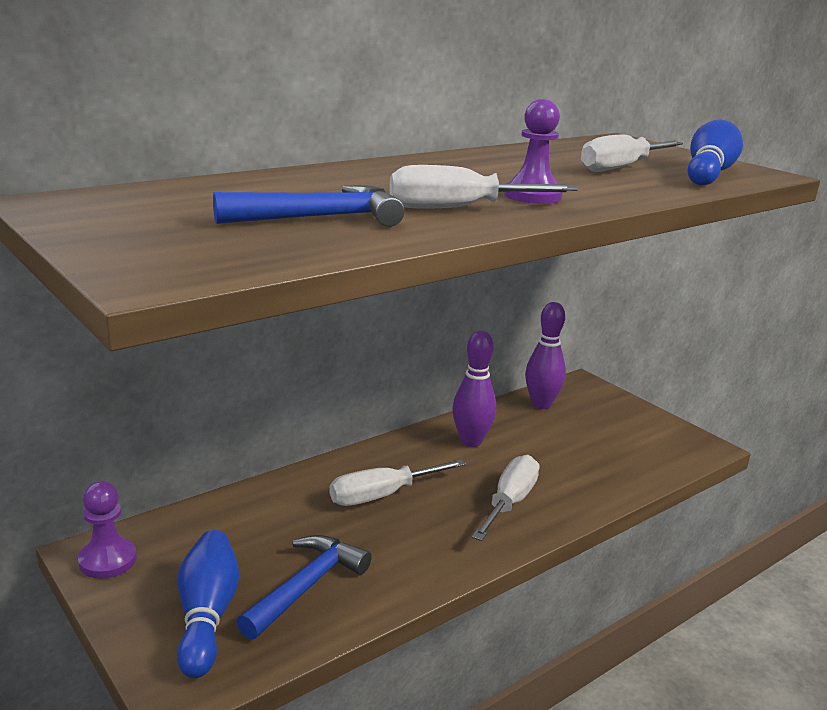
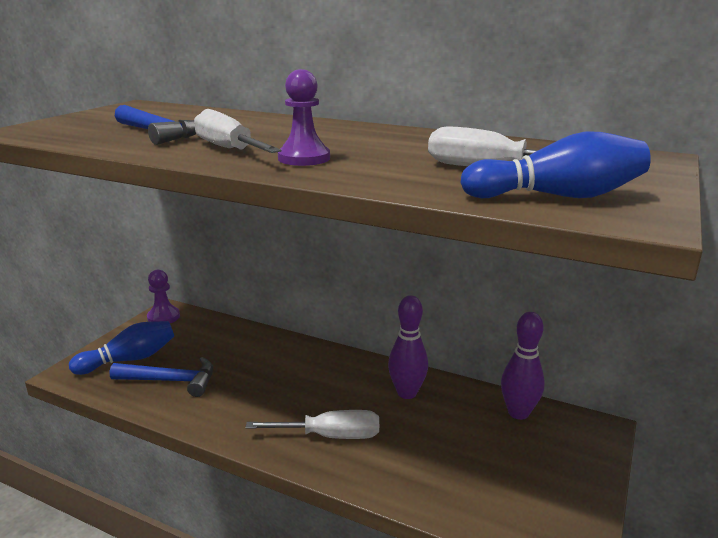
camera: 65 degrees right, 0 degrees up
white screwdriver [330,459,466,506] -> none

